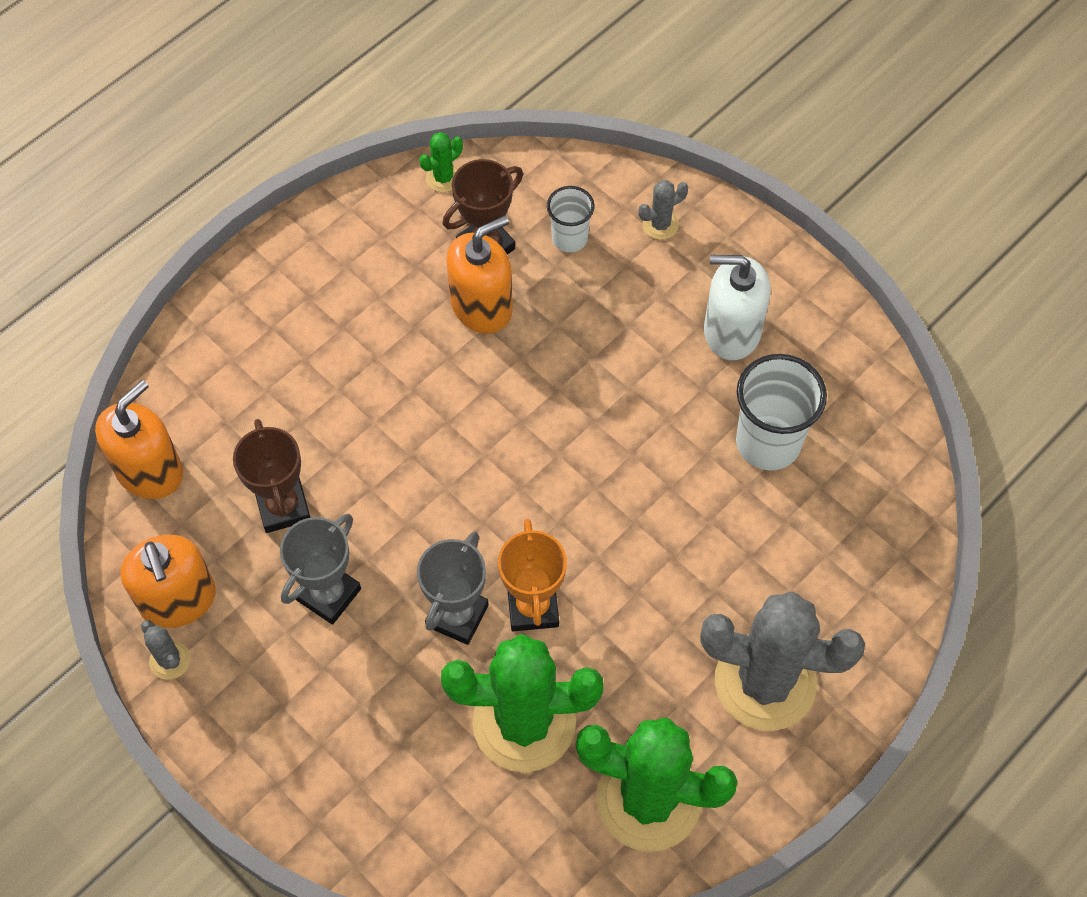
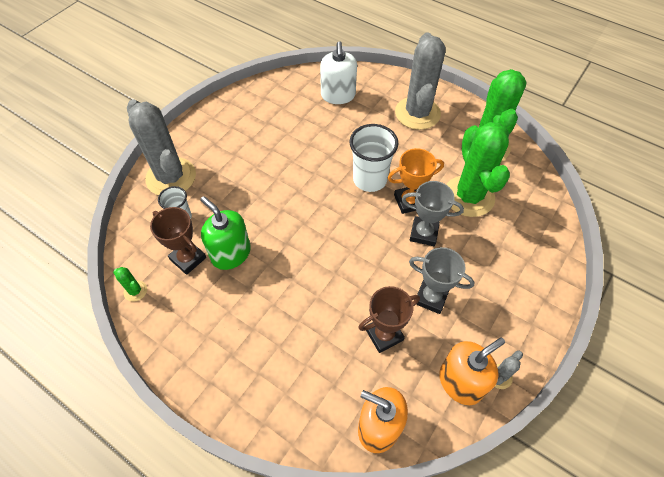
camera: 100 degrees left, 5 degrees down
orange soap dispenser [447,216,513,333] -> green soap dispenser [200,196,251,270]
grey cactus [638,180,688,240] -> grey cactus [127,99,196,195], size x2.47
white soap dispenser [704,255,771,360] -> white soap dispenser moved to [320,41,357,104]
white cup [736,354,827,470] -> white cup moved to [350,124,398,192]

